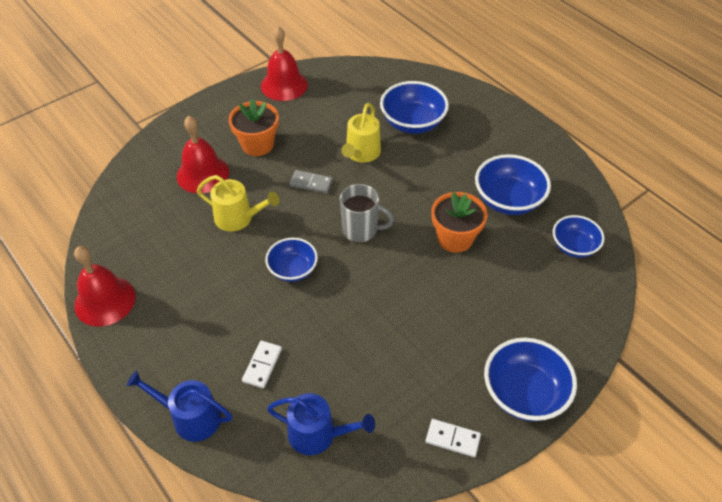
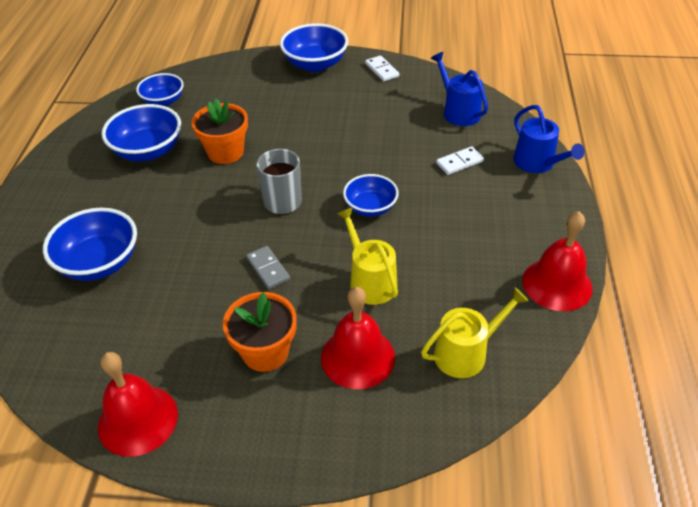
camera: 135 degrees left, 5 degrees down
yellow watering can [341,103,381,163] -> yellow watering can moved to [421,288,529,378]

